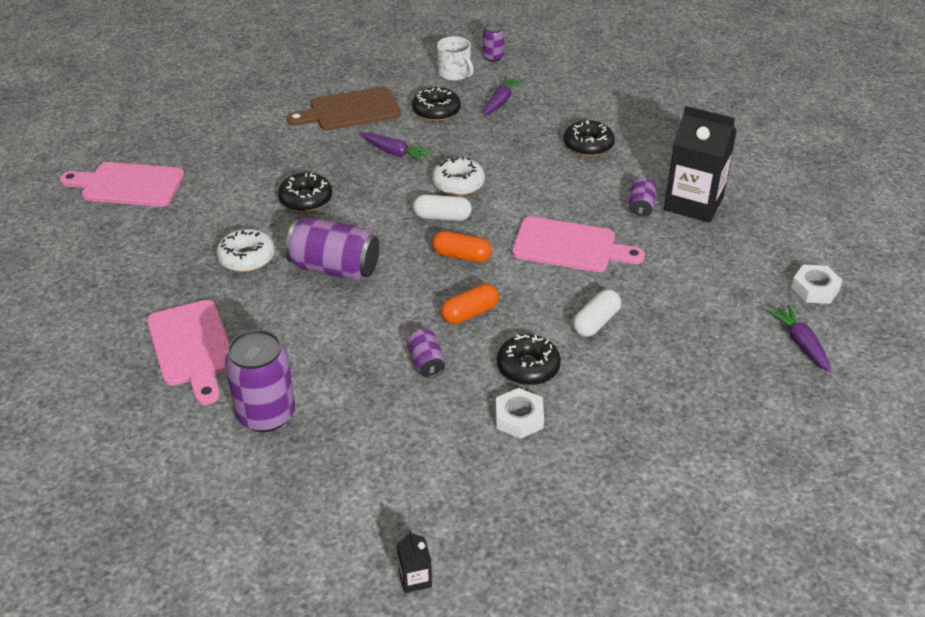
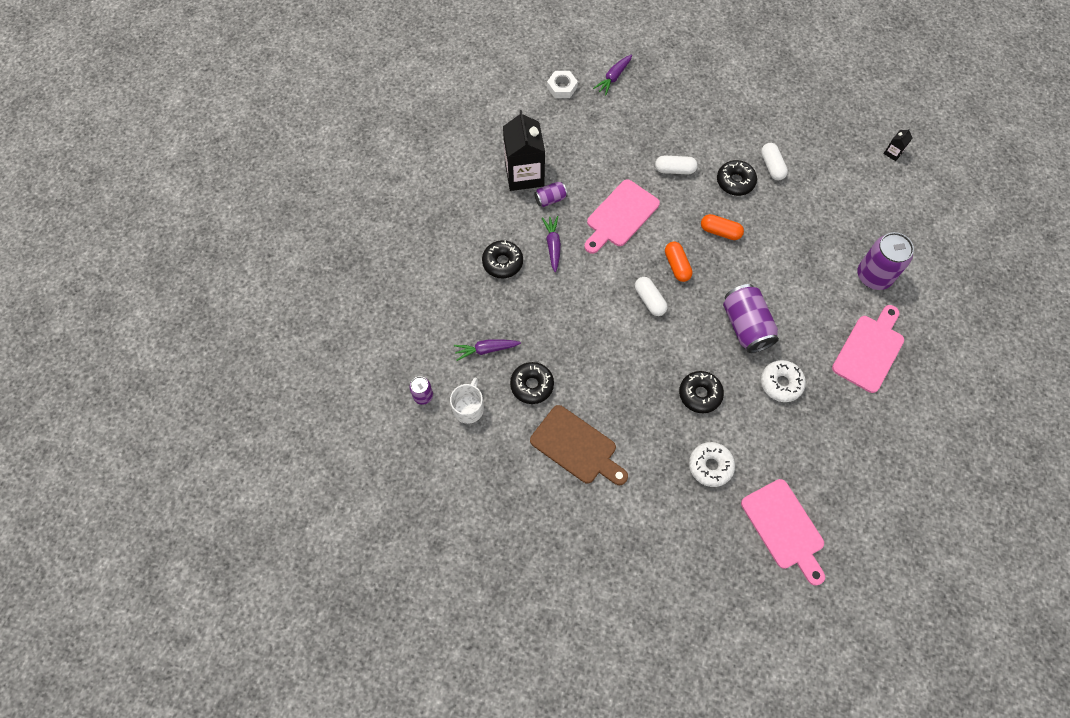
camera: 125 degrees left, 25 degrees up
purple carrot [361,133,432,163] -> purple carrot moved to [542,216,561,272]
purple can [407,328,445,378] -> none
white donut [432,156,485,196] -> white donut moved to [689,442,735,487]
white nut [495,388,544,439] -> white capsule [761,143,788,181]
pink cutting board [512,216,645,272] -> pink cutting board turned 120 degrees counterclockwise [584,179,660,254]

